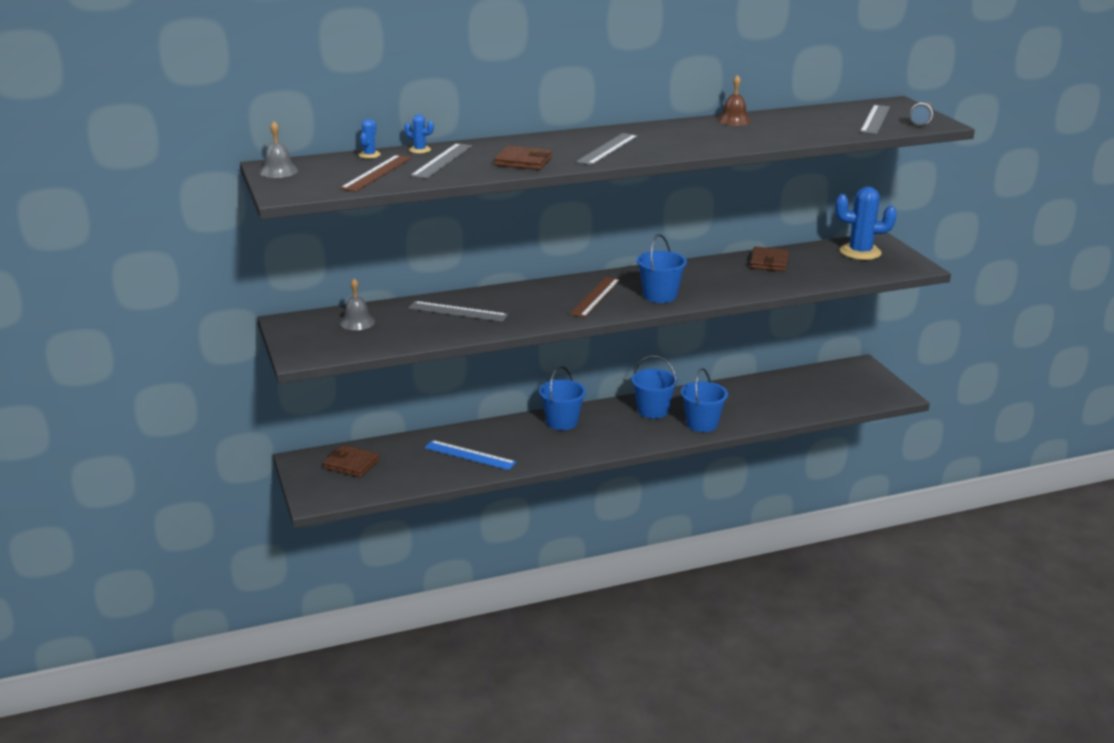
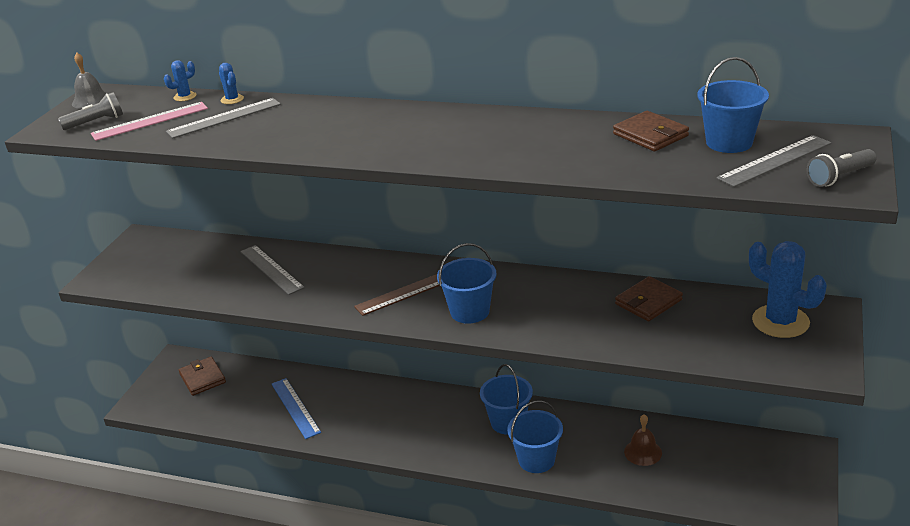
camera: 40 degrees right, 5 degrees up
brown ruler [340,155,412,192] -> pink ruler [91,102,208,141]
grey bell [340,278,375,330] -> none
brown wallet [494,146,552,170] -> brown wallet moved to [613,111,689,151]
blue bucket [539,366,586,430] -> blue bucket moved to [697,57,769,153]
grey ruler [576,133,638,165] -> none
brown bell [717,75,751,126] -> brown bell moved to [624,414,662,466]
none -> grey flashlight [58,92,123,130]

